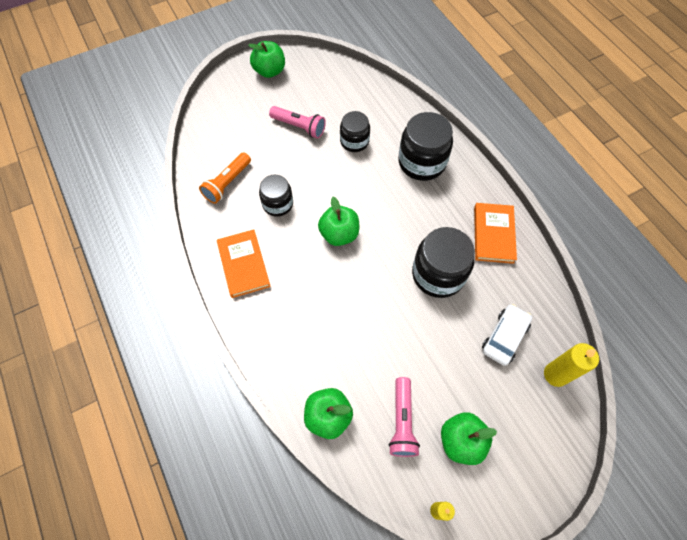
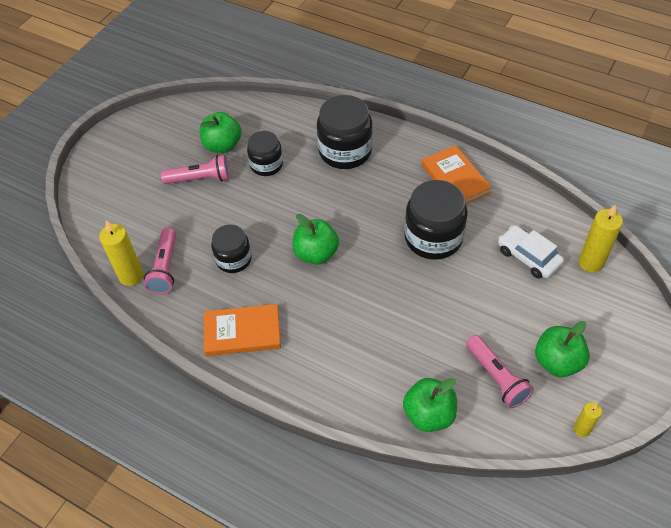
camera: 30 degrees left, 10 degrees down
orange flashlight [199,152,251,204] -> pink flashlight [144,227,176,294]
orange book [217,229,271,298] -> orange book turned 45 degrees counterclockwise [204,304,281,356]
green apple [248,41,285,78] -> green apple moved to [200,112,242,153]
white car [482,304,532,366] -> white car turned 45 degrees counterclockwise [498,225,564,279]
none -> yellow candle [99,220,143,286]

